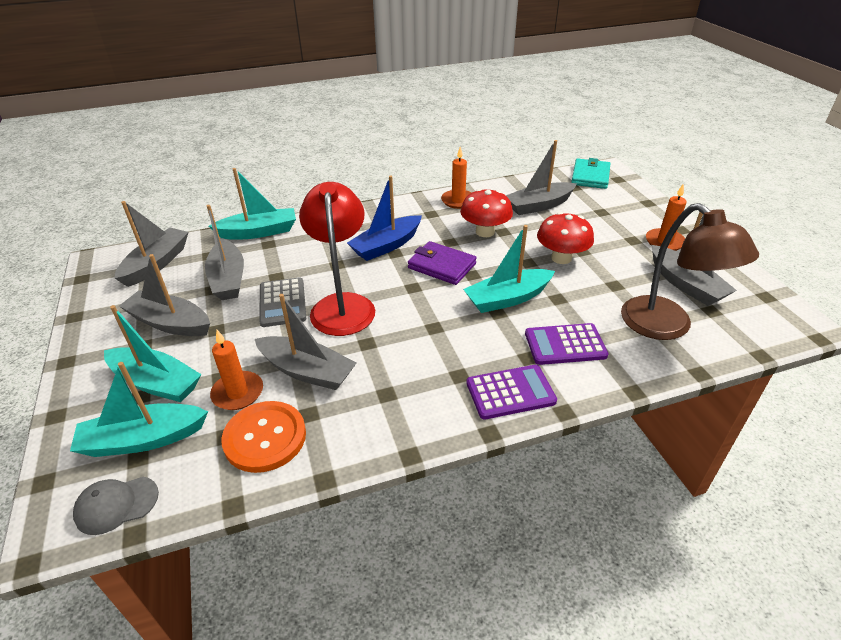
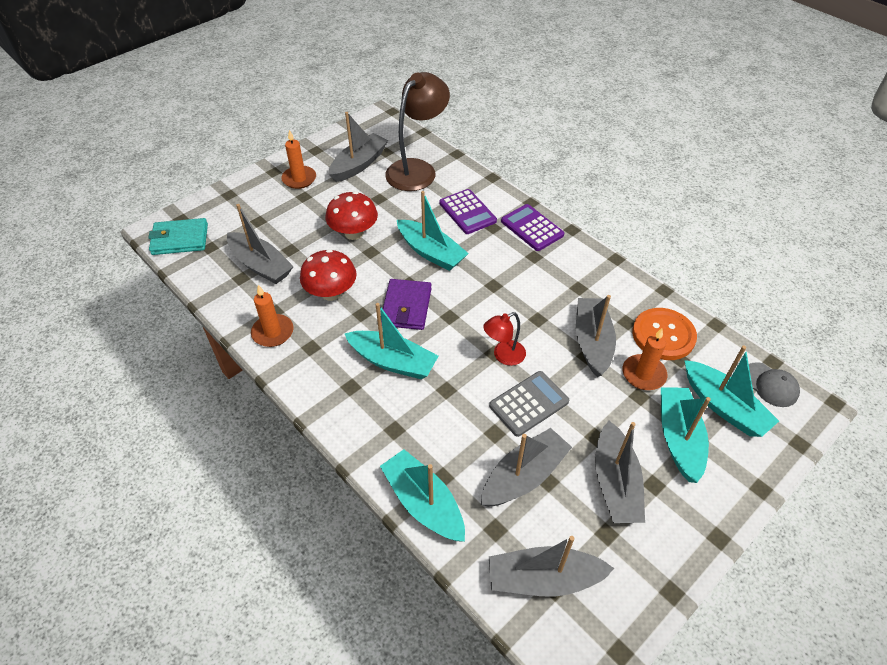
camera: 115 degrees left, 10 degrees up
red lamp [299,182,375,336] -> red lamp [483,312,526,366], size x0.51
blue boat [347,176,422,261] -> turquoise boat [345,303,439,379]

